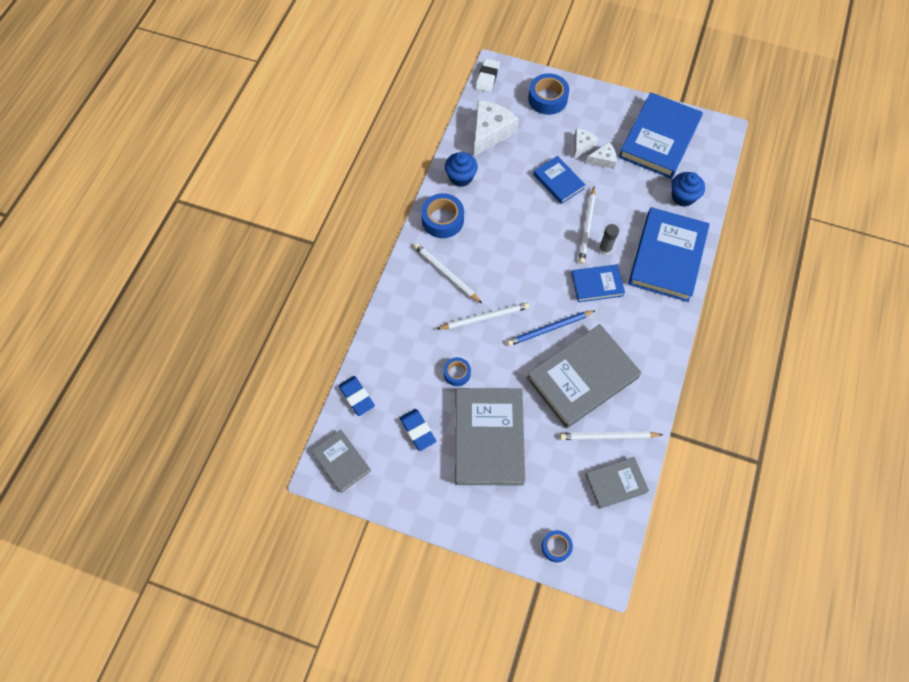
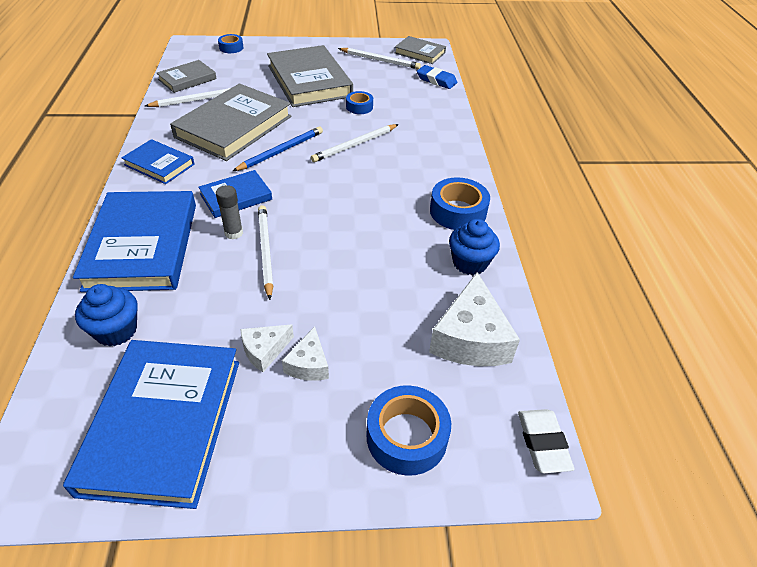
camera: 155 degrees right, 20 degrees down
blue eraser [400,409,436,451] -> none
white pencil [414,243,482,303] -> white pencil moved to [338,48,421,69]
blue book [533,156,586,204] -> blue book moved to [122,139,195,184]

